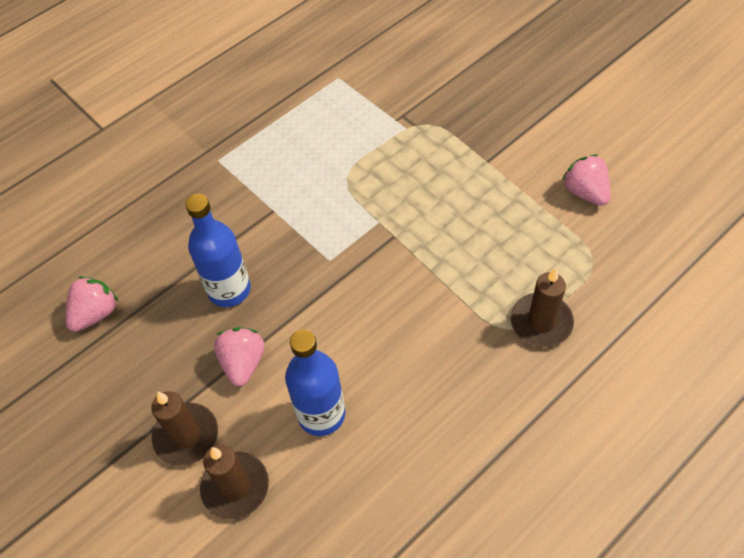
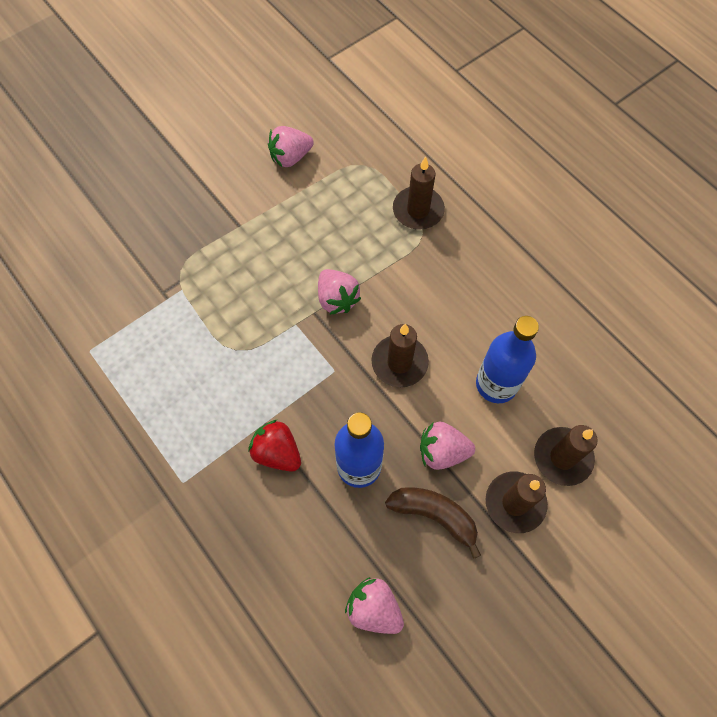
camera: 90 degrees left, 10 degrees up
none -> red strawberry [248,420,301,472]
none -> pink strawberry [318,269,361,315]
none -> brown candle [371,324,429,387]
none -> brown banana [385,487,481,559]

